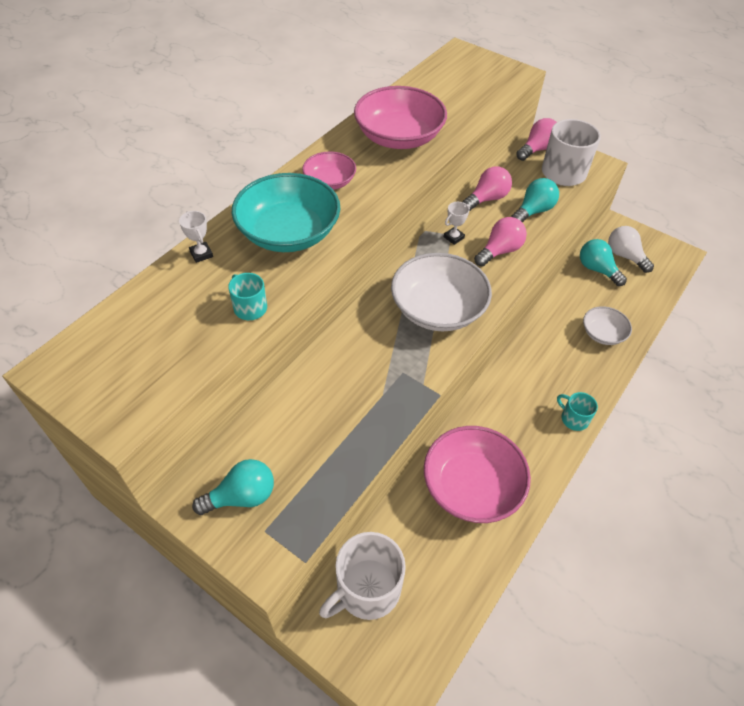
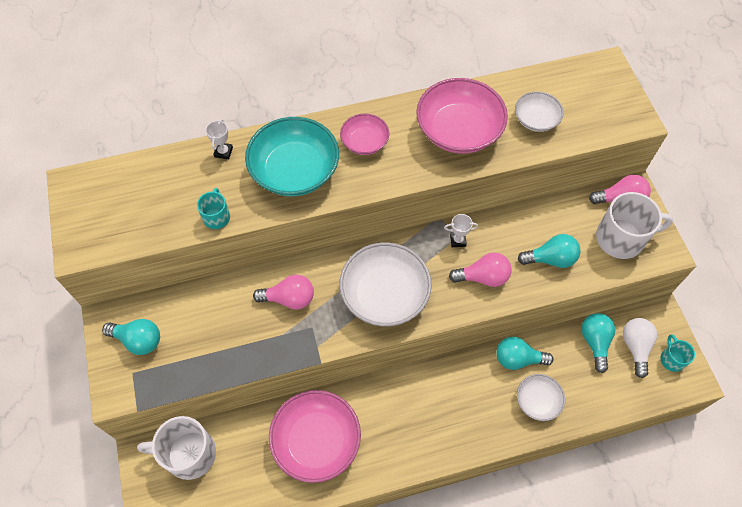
camera: 40 degrees right, 10 degrees up
pink light bulb [462,166,512,211] -> pink light bulb moved to [253,275,314,310]
turquoise mug [557,392,598,431] -> turquoise mug moved to [660,334,695,372]
none -> turquoise light bulb [496,337,553,370]
none -> white bowl [515,91,564,132]

